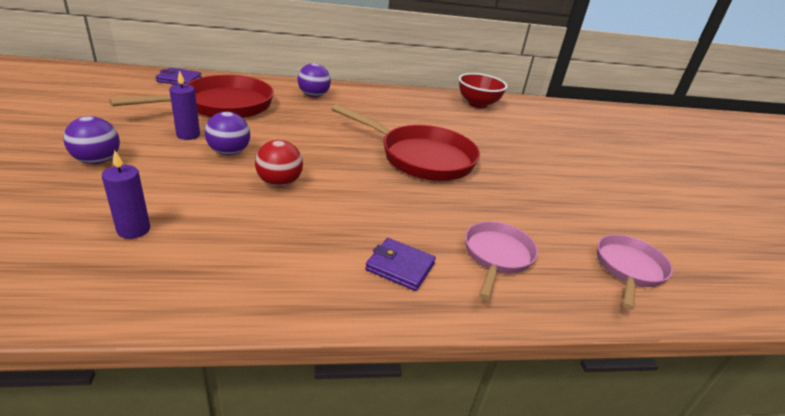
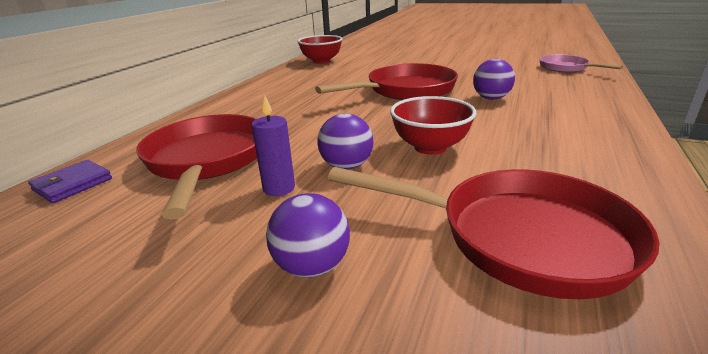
camera: 55 degrees left, 5 degrees down
purple candle [102,150,150,239] -> red pan [328,167,659,299]
red ball [255,140,303,187] -> red bowl [390,96,476,155]
purple ball [298,63,331,97] -> purple ball moved to [473,59,515,100]
purple wallet [365,238,436,291] -> none
pink pan [465,221,538,300] -> none

